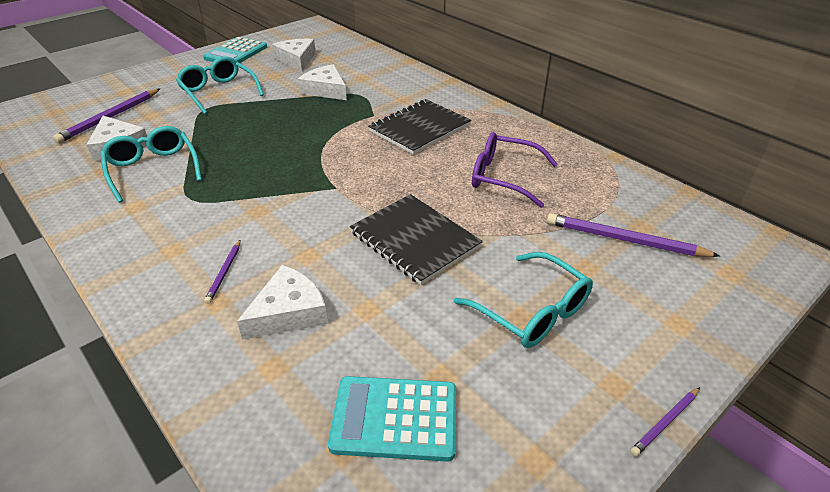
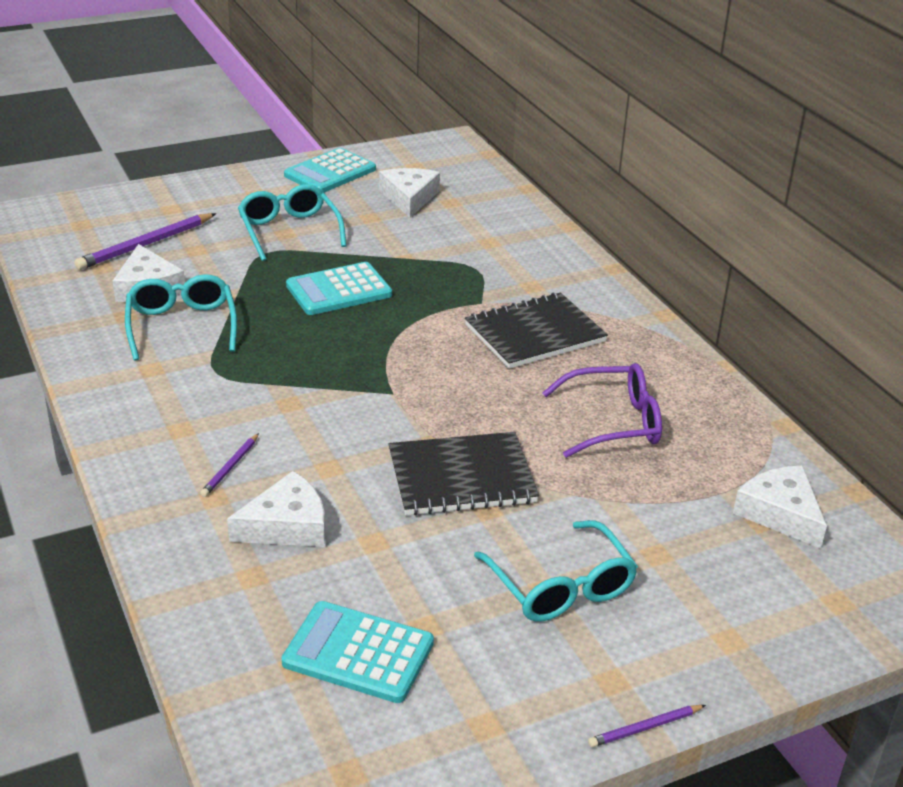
camera: 15 degrees right, 5 degrees down
white cheese [298,64,347,100] -> white cheese moved to [733,466,827,548]
black notebook [350,194,483,285] -> black notebook turned 75 degrees counterclockwise [388,432,539,515]
purple glasses [472,132,558,208] -> purple glasses turned 135 degrees clockwise [542,363,662,458]
purple pencil [547,213,720,257] -> none
none -> turquoise calculator [286,262,392,315]

